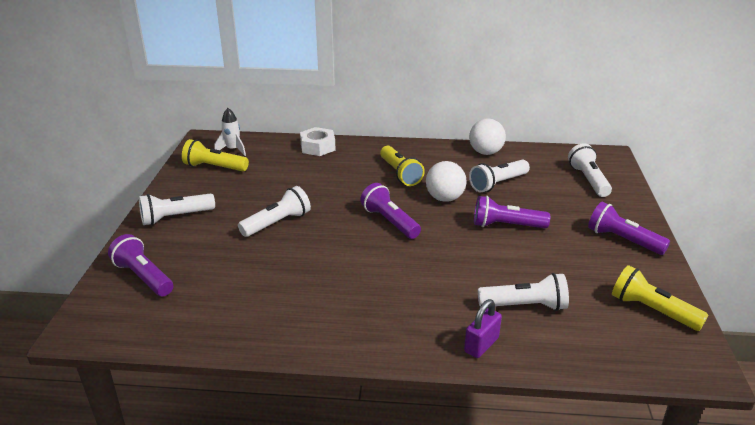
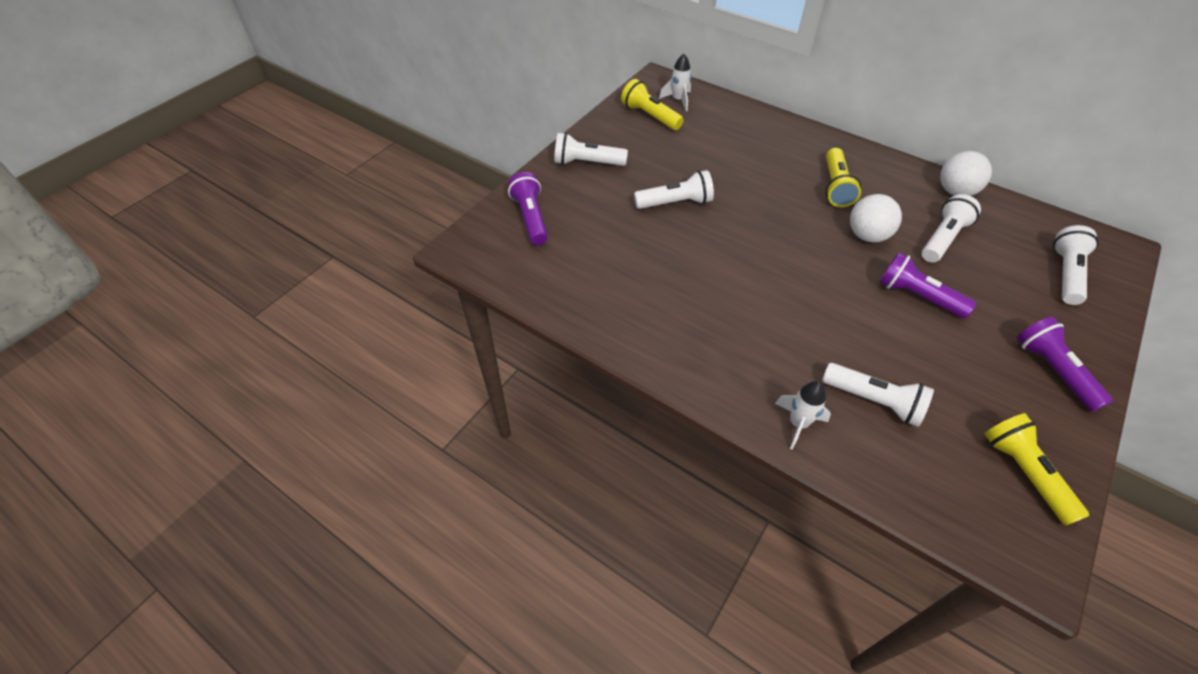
camera: 30 degrees right, 20 degrees up
white nut [300,127,336,156] -> none
purple flashlight [360,183,421,239] -> none
purple padlock [464,299,502,358] -> white rocket [775,381,831,450]
white flashlight [469,160,530,193] -> white flashlight turned 135 degrees clockwise [922,194,981,263]

